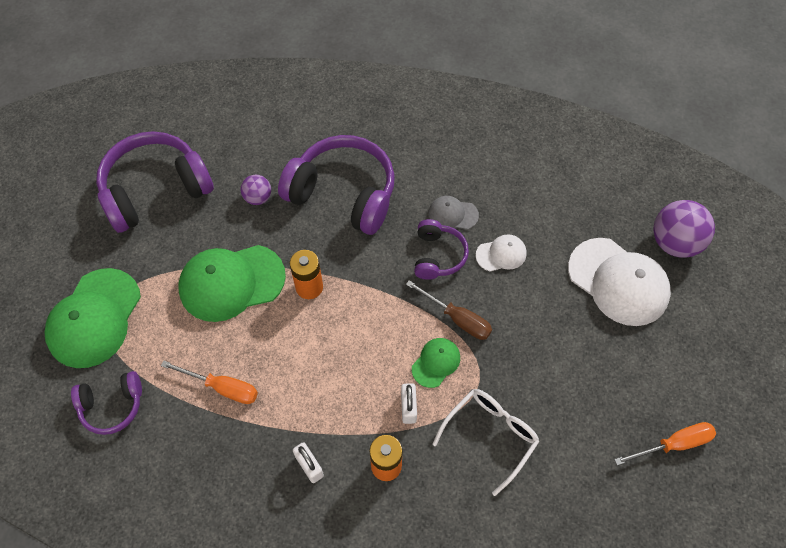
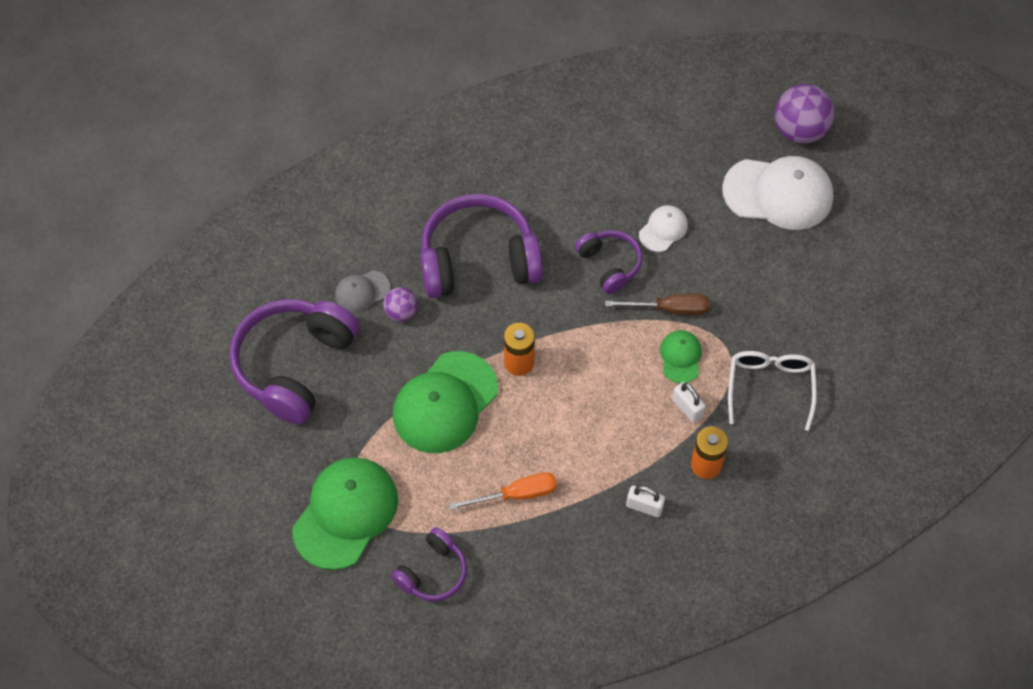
camera: 35 degrees left, 0 degrees up
green cap [44,268,141,368] -> green cap turned 135 degrees counterclockwise [292,458,398,570]
grey cap [429,196,479,230] -> grey cap moved to [335,271,390,313]
orange screwdriver [614,422,716,465] -> none

